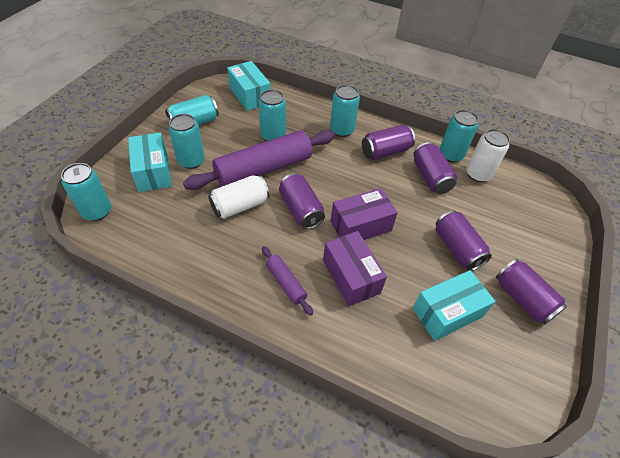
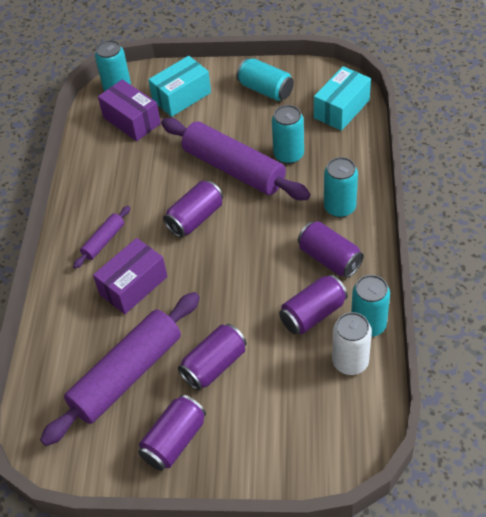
camera: 75 degrees right, 0 degrees up
turquoise can [169,114,205,169] -> none
white can [208,175,270,219] -> none
purple box [331,188,398,240] -> purple box moved to [98,79,161,141]
turquoise box [413,270,496,341] -> purple rolling pin [40,292,200,446]

